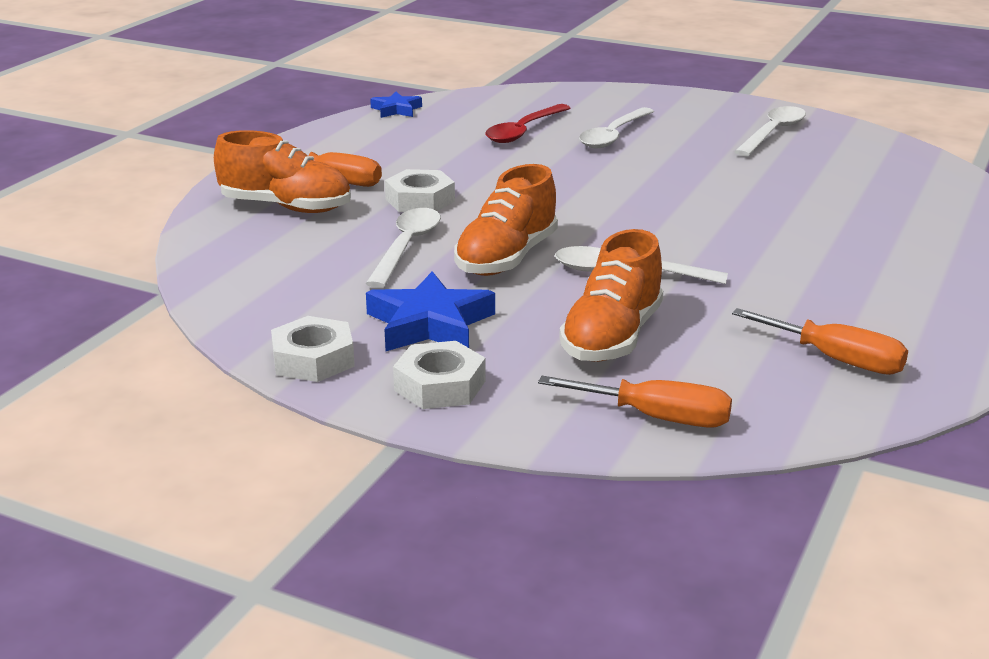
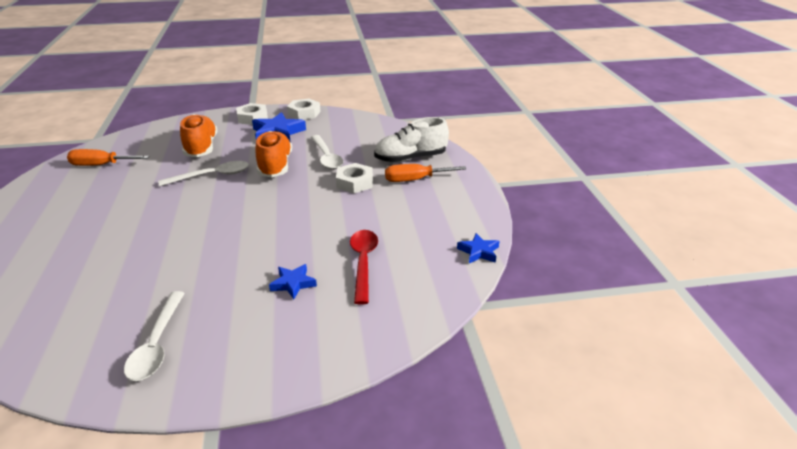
camera: 145 degrees right, 5 degrees up
orange shoe [214,130,351,213] -> white shoe [374,117,449,163]
orange screwdriver [538,376,732,428] -> none
white spoon [579,107,654,148] -> blue star [269,264,317,299]

